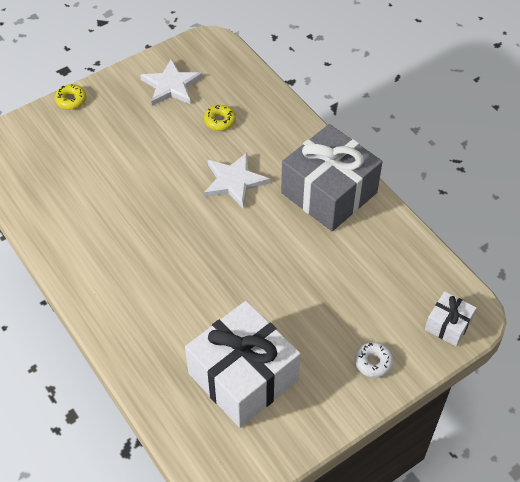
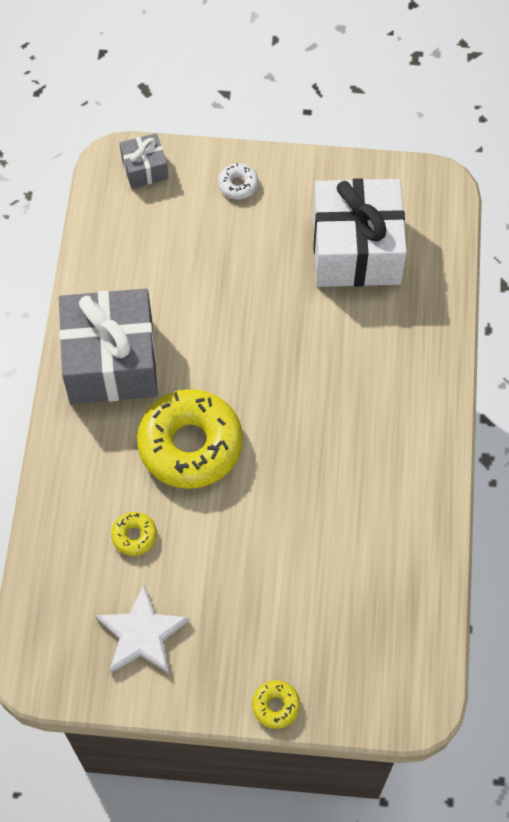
camera: 140 degrees left, 10 degrees up
white star [204,153,270,208] -> yellow donut [137,389,243,489]
white gift [425,291,477,346] -> grey gift [119,133,168,188]

